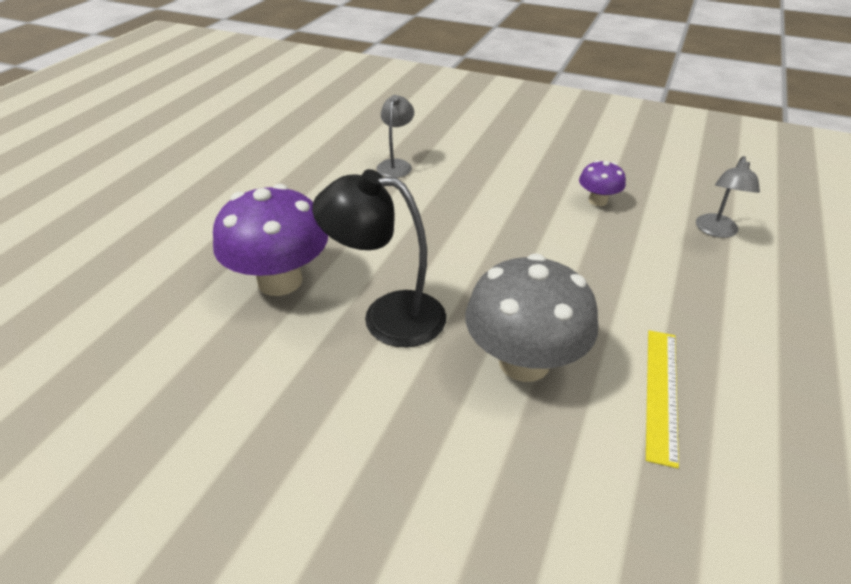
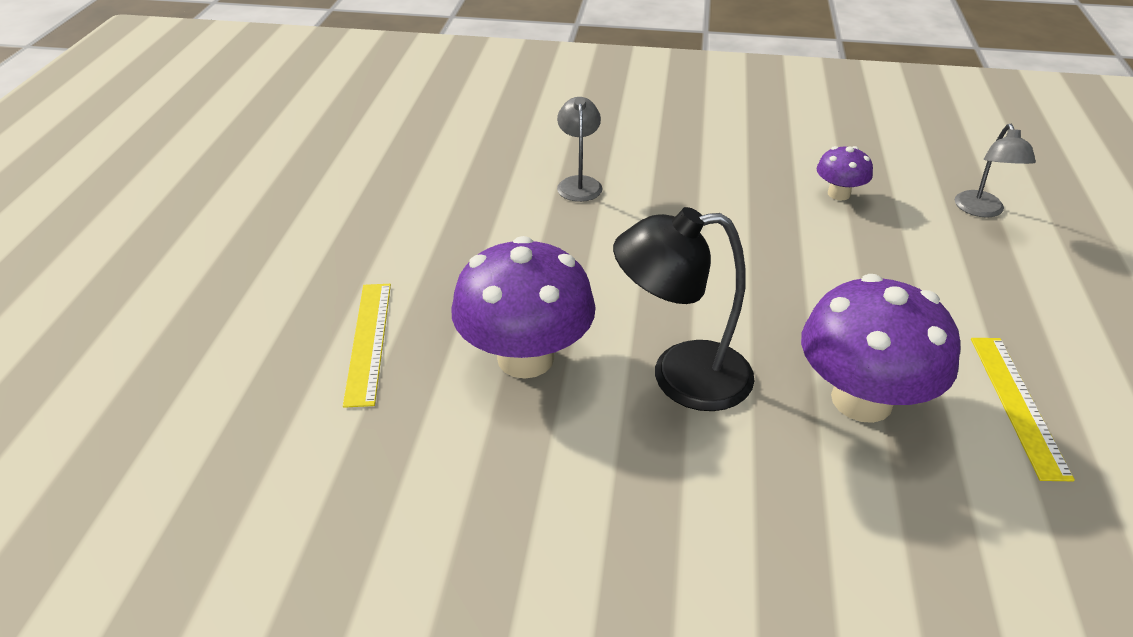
camera: 15 degrees left, 0 degrees up
grey mushroom [465,254,598,382] -> purple mushroom [801,274,961,423]
none -> yellow ruler [343,284,391,408]

